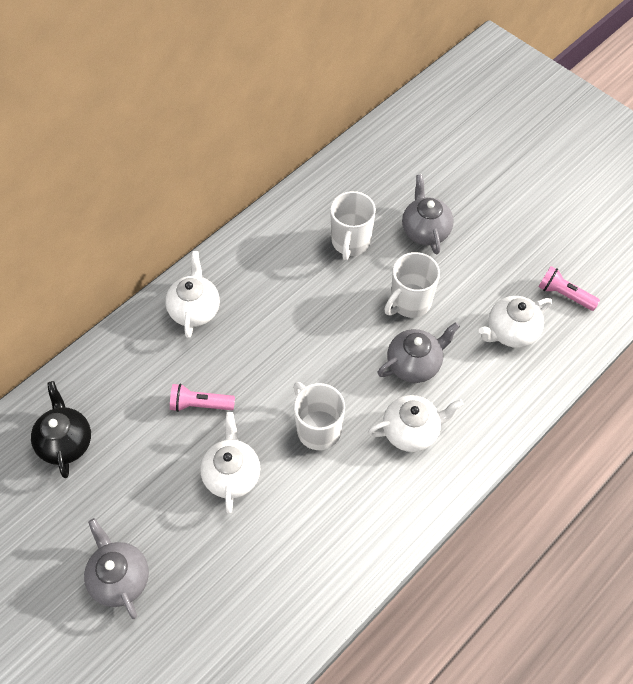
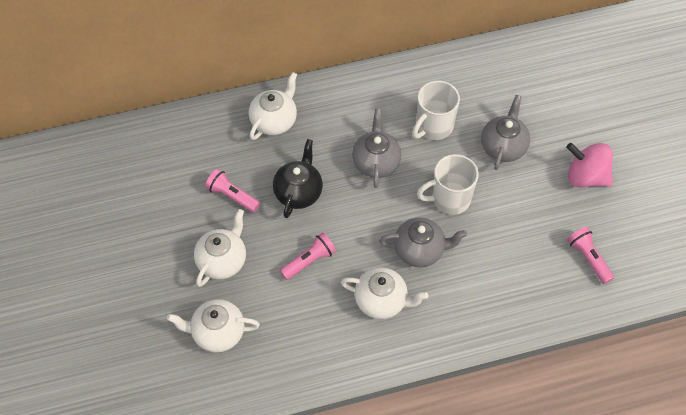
camera: 30 degrees right, 0 degrees up
black teapot [31,381,91,478] -> black teapot moved to [273,139,323,218]
grey teapot [84,518,149,619] -> grey teapot moved to [352,109,401,188]
white mug [293,382,345,450] -> pink flashlight [280,232,336,280]
white teapot [479,296,552,348] -> white teapot moved to [167,299,260,352]
none -> pink spinning top [566,143,613,188]

